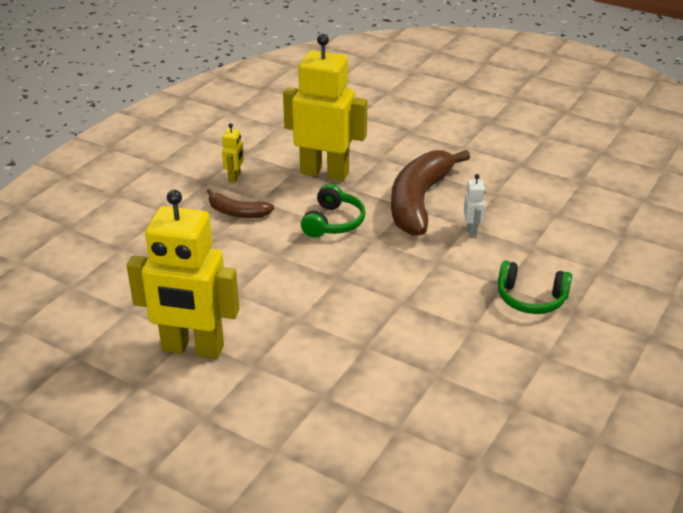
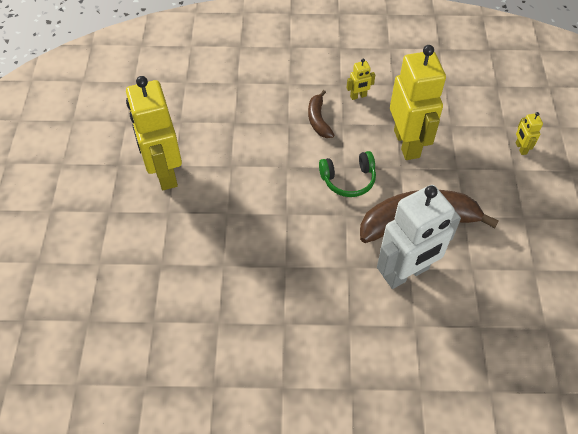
camera: 60 degrees right, 20 degrees up
white robot [464,174,485,236] -> white robot [377,185,461,289], size x2.44
green headphones [498,261,572,314] -> none
none -> yellow robot [516,112,543,155]

